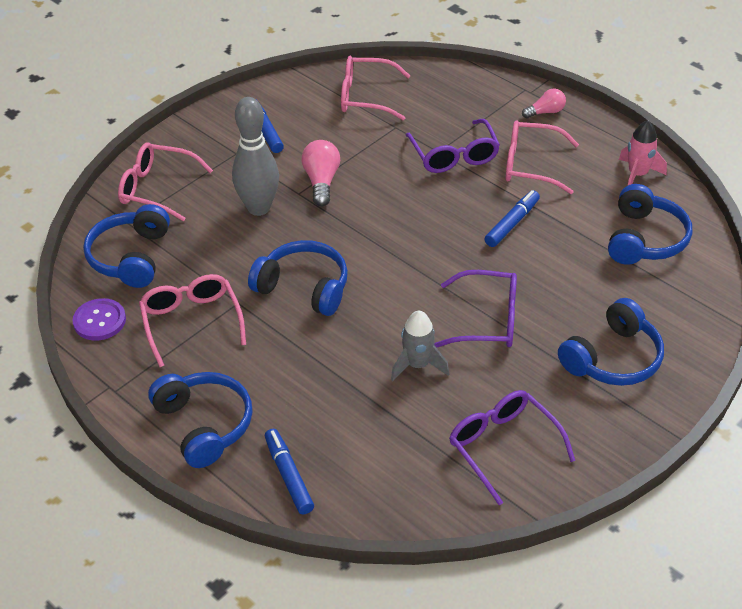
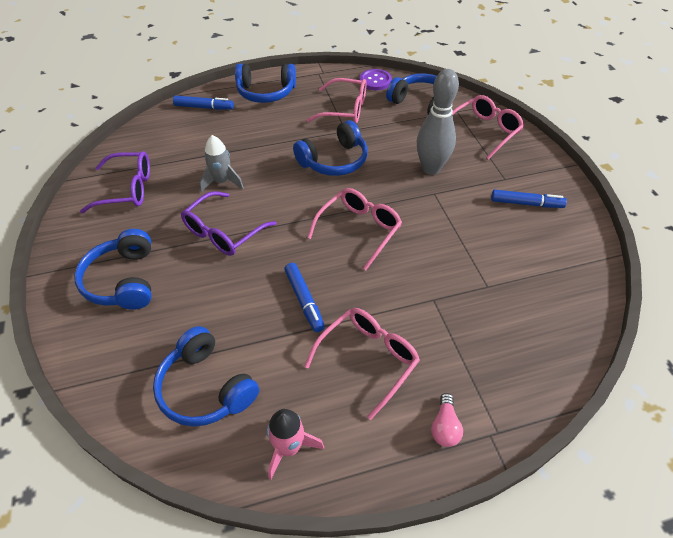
camera: 120 degrees right, 5 degrees up
pink light bulb [302,140,340,207] -> none
pink glasses [341,56,411,120] -> pink glasses moved to [307,188,402,270]
purple glasses [405,119,500,173] -> none

